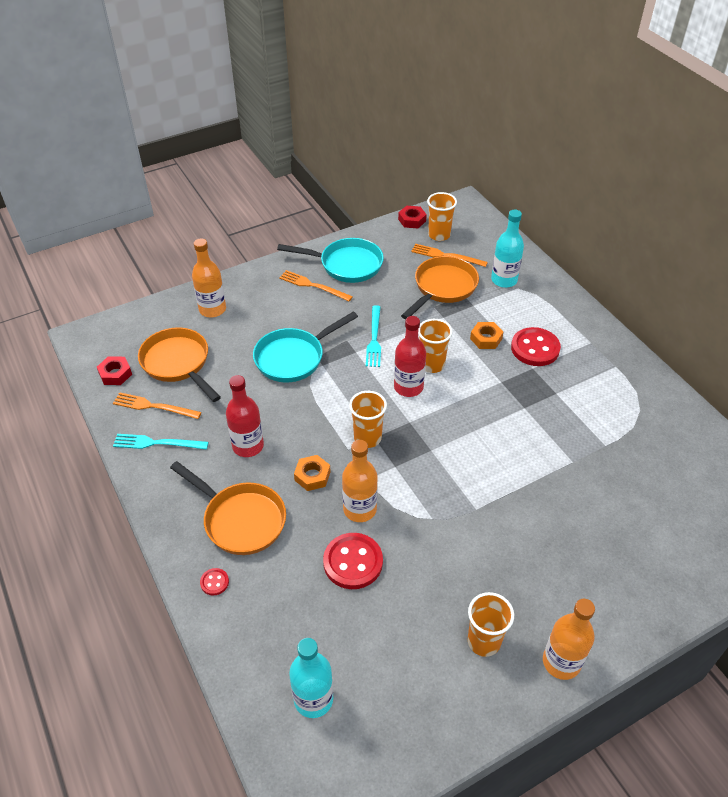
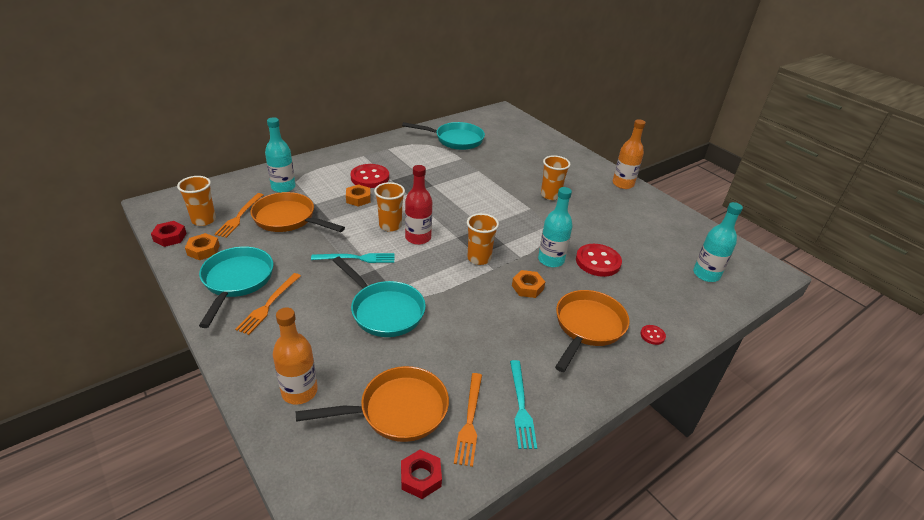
camera: 100 degrees left, 10 degrees down
orange pan [138,327,221,402] -> orange pan turned 150 degrees counterclockwise [296,366,449,442]
red bottle [226,375,264,457] -> none
orange bottle [342,440,378,522] -> turquoise bottle [538,187,572,267]
orange cup [468,592,514,657] -> orange cup moved to [541,155,571,200]
none -> orange nut [185,233,220,260]
none -> turquoise pan [402,122,485,150]

